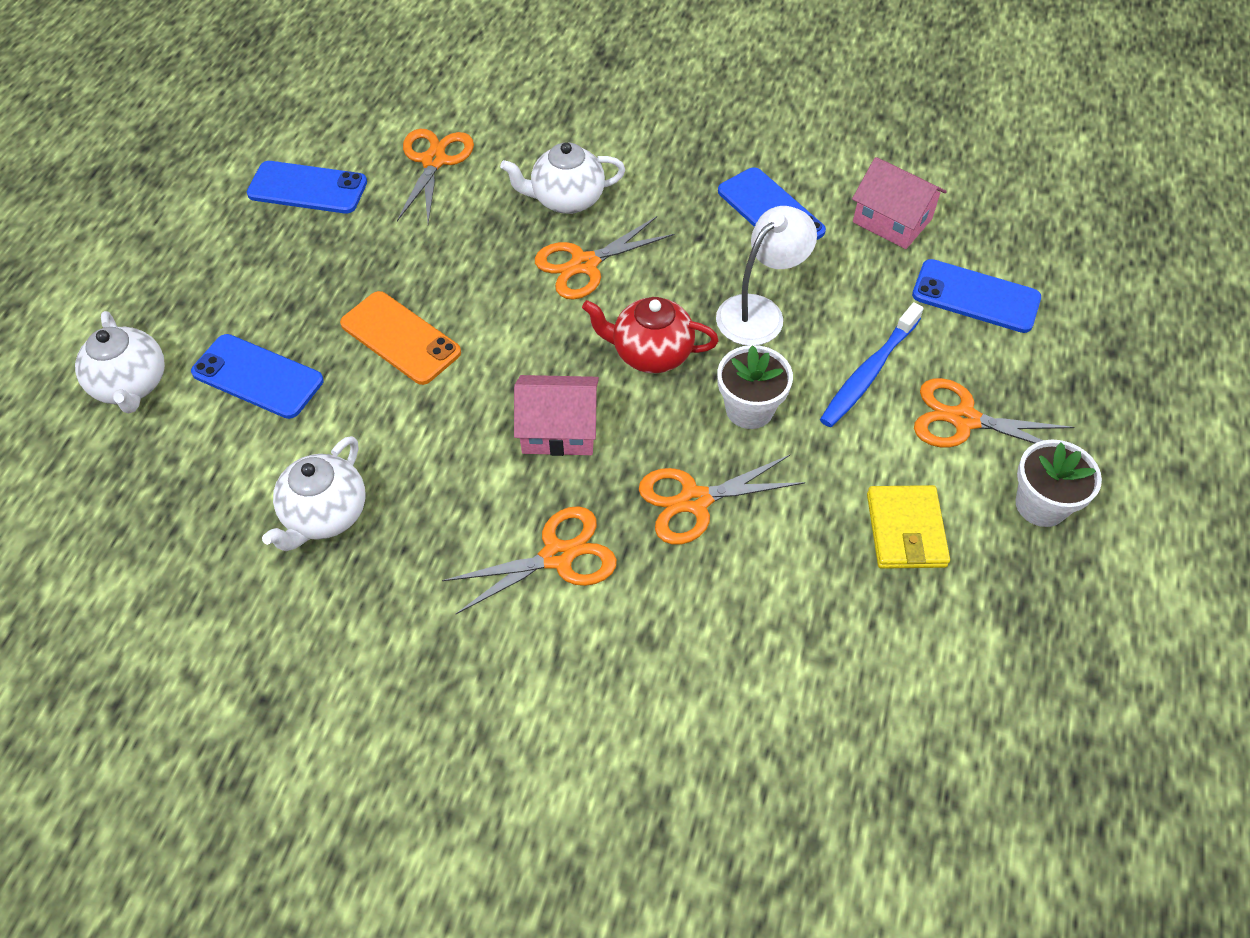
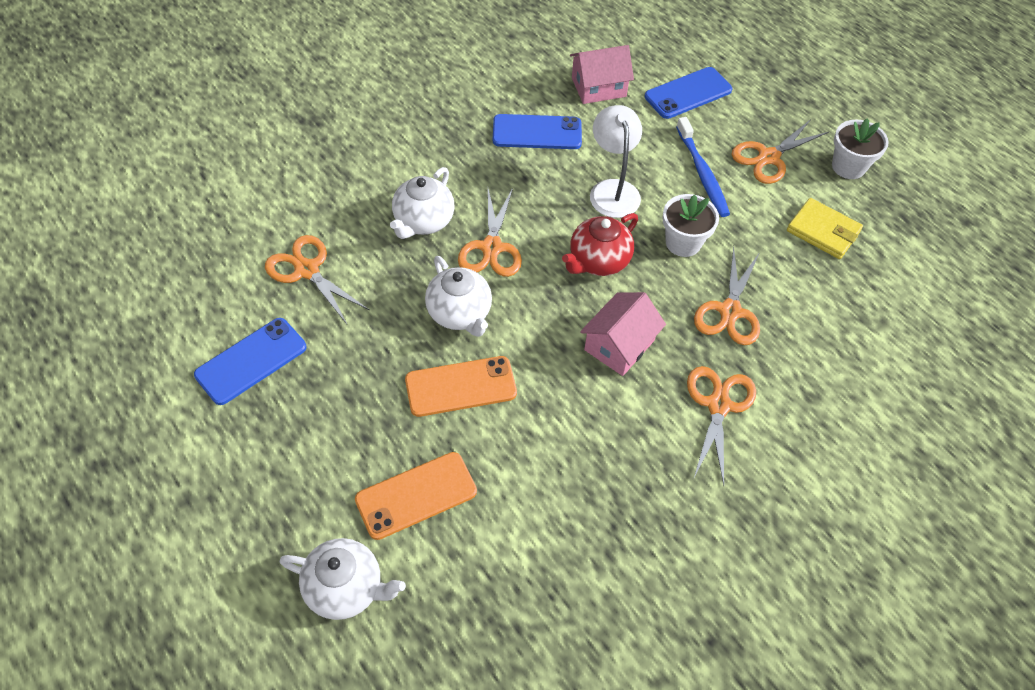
camera: 55 degrees left, 0 degrees up
blue phone [191,334,324,419] -> orange phone [355,452,477,540]
white teapot [262,436,365,551] -> white teapot moved to [425,256,492,337]

